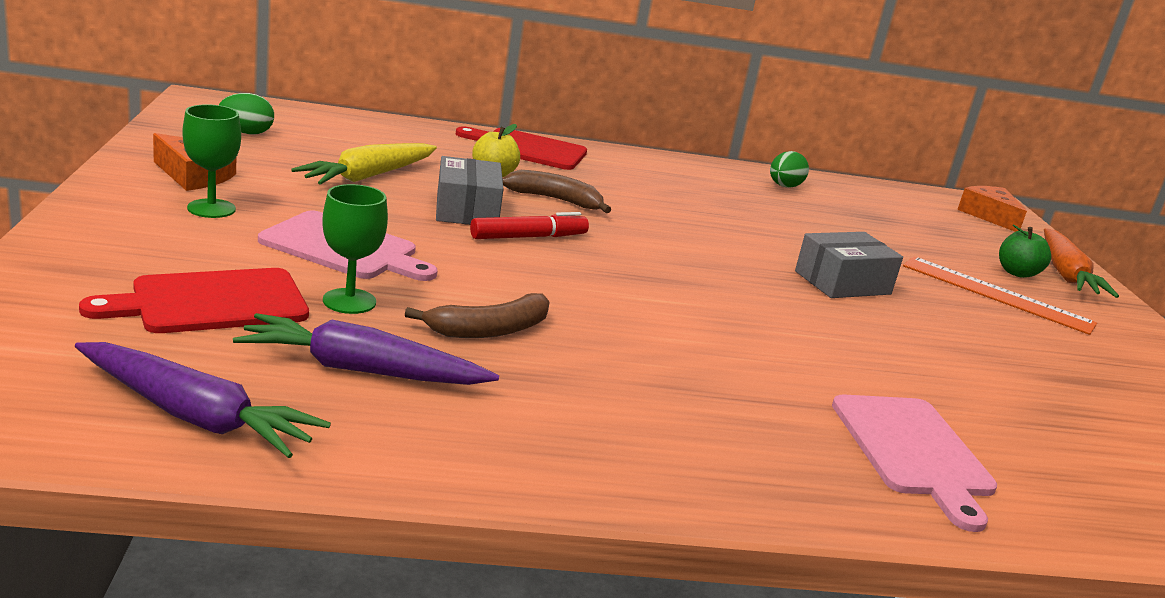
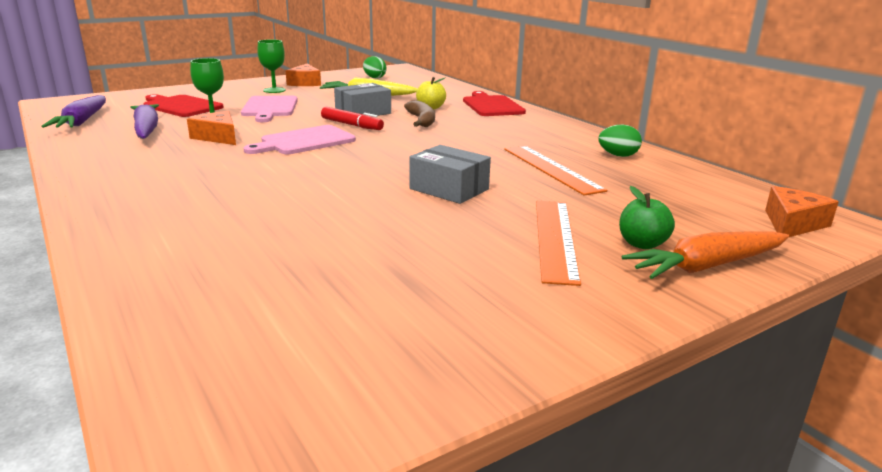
camera: 65 degrees right, 0 degrees up
brown banana [405,293,550,338] -> orange cheese [187,111,236,145]
pink cutting board [832,394,997,532] -> pink cutting board moved to [243,125,356,154]
none -> orange ruler [504,146,607,196]

